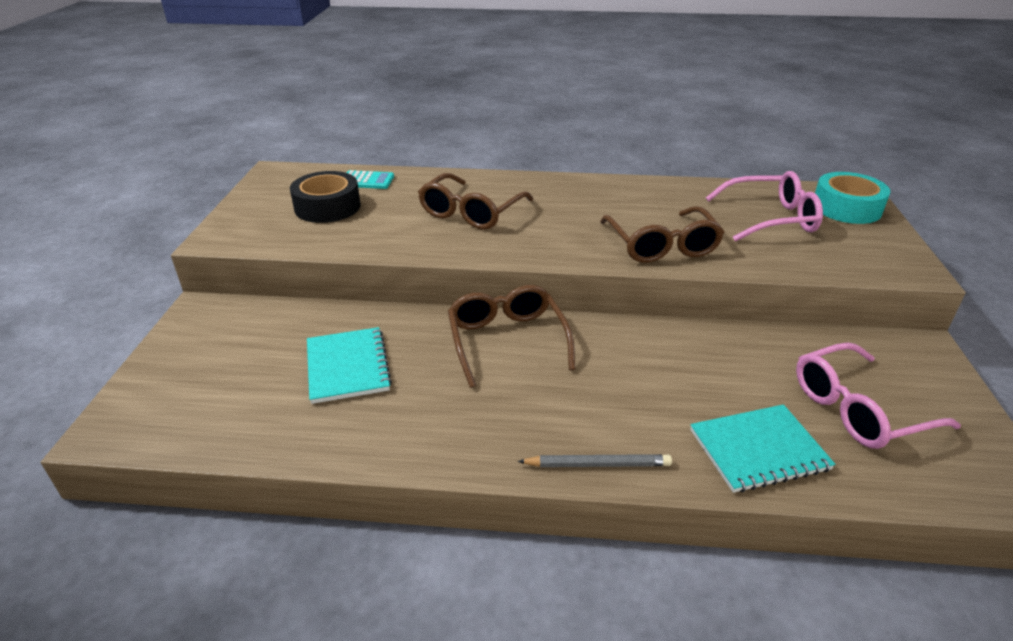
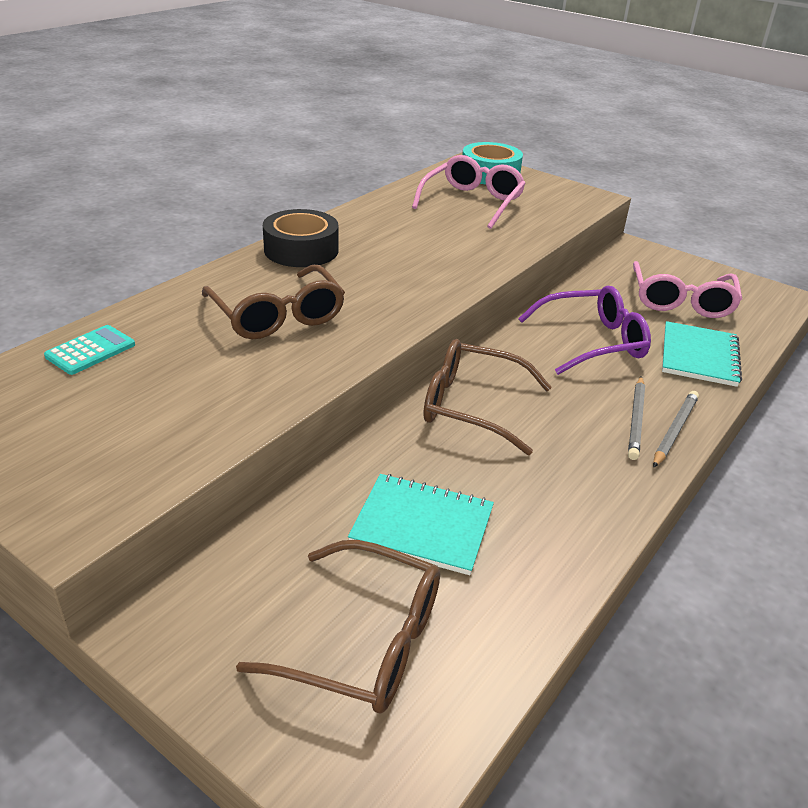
camera: 60 degrees left, 0 degrees up
black tape [290,171,361,223] -> black tape moved to [263,209,338,267]
brown glasses [600,206,724,263] -> brown glasses moved to [236,540,440,713]
none -> purple glasses [518,286,651,375]
none -> grey pencil [628,376,645,460]

